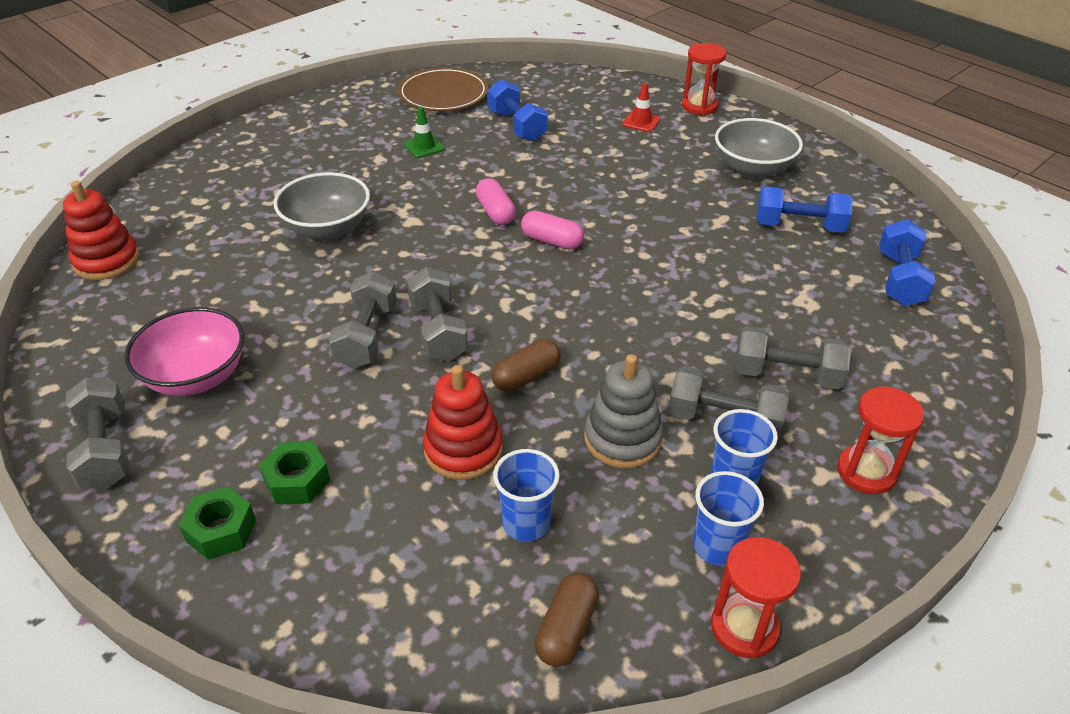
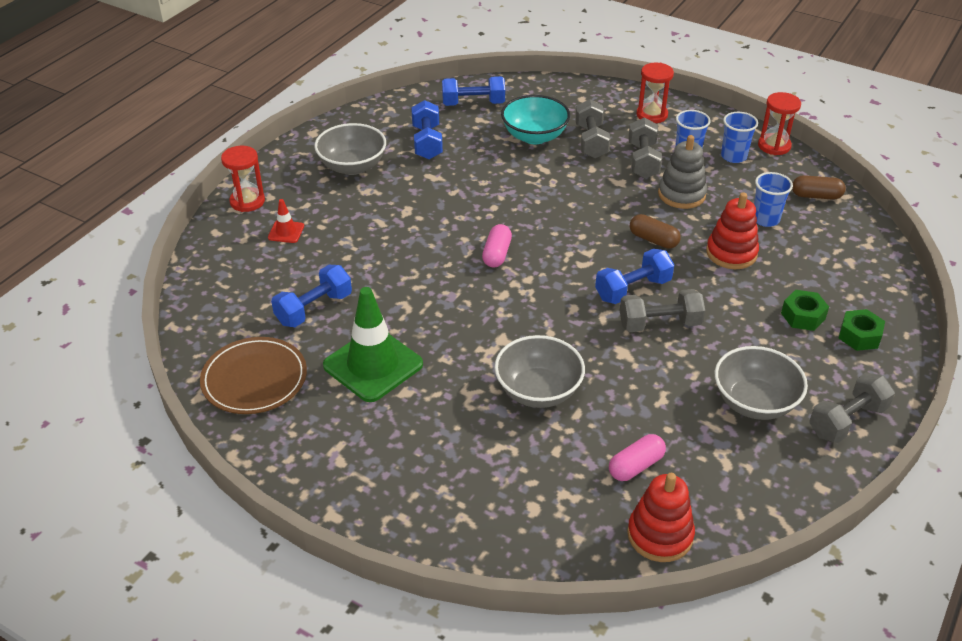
camera: 105 degrees left, 0 degrees up
pink bowl [124,307,244,396] -> grey bowl [715,346,808,420]
green traffic cone [404,106,445,158] -> green traffic cone [323,287,423,402], size x2.20
grey dumbbell [407,267,468,362] -> blue dumbbell [595,249,674,304]
pink capsule [476,178,516,225] -> pink capsule moved to [609,434,666,481]
none -> turquoise bowl [501,95,570,144]

